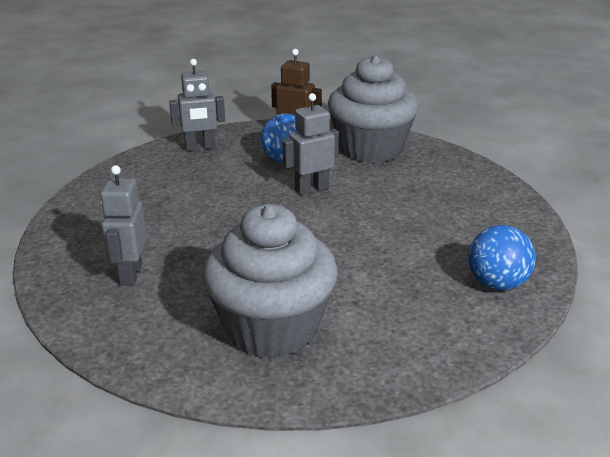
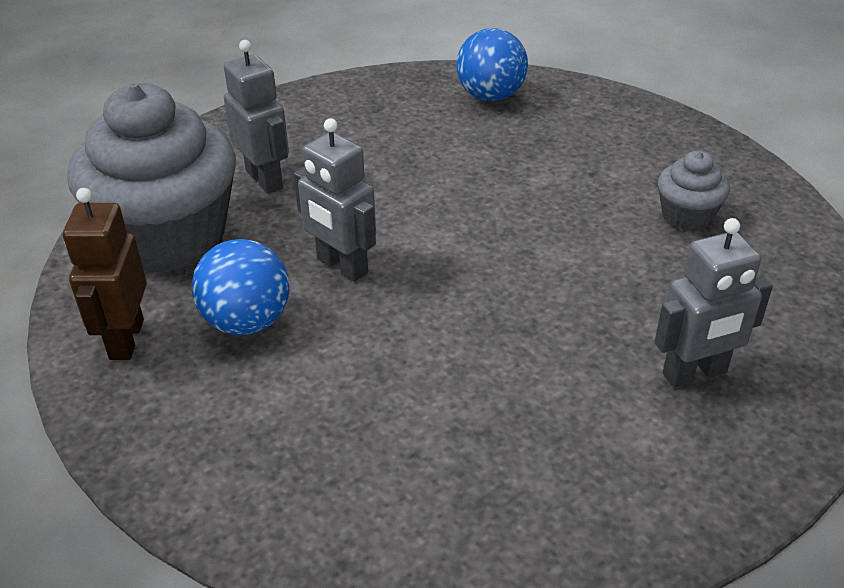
camera: 110 degrees left, 10 degrees up
grey robot [169,59,225,151] -> grey robot moved to [224,40,289,194]
grey cupcake [203,204,338,358] -> grey cupcake [658,151,730,231], size x0.45

